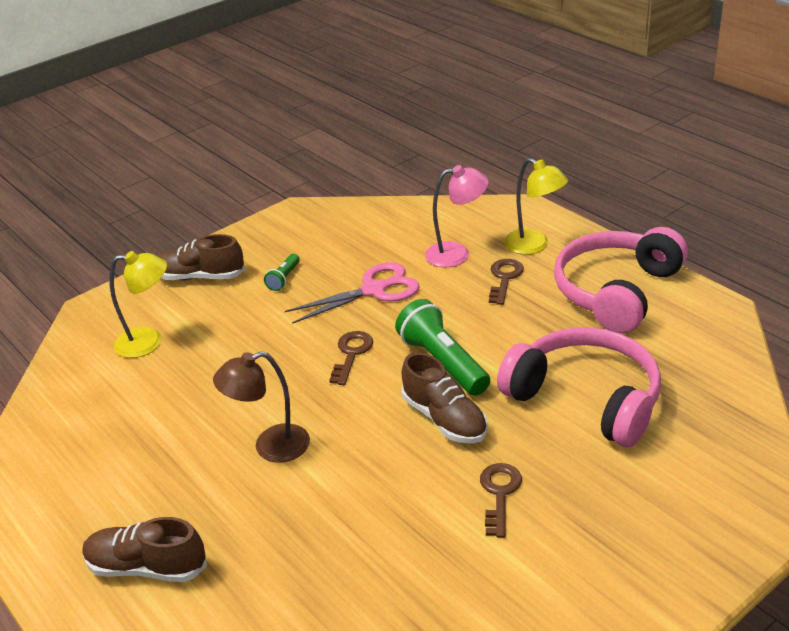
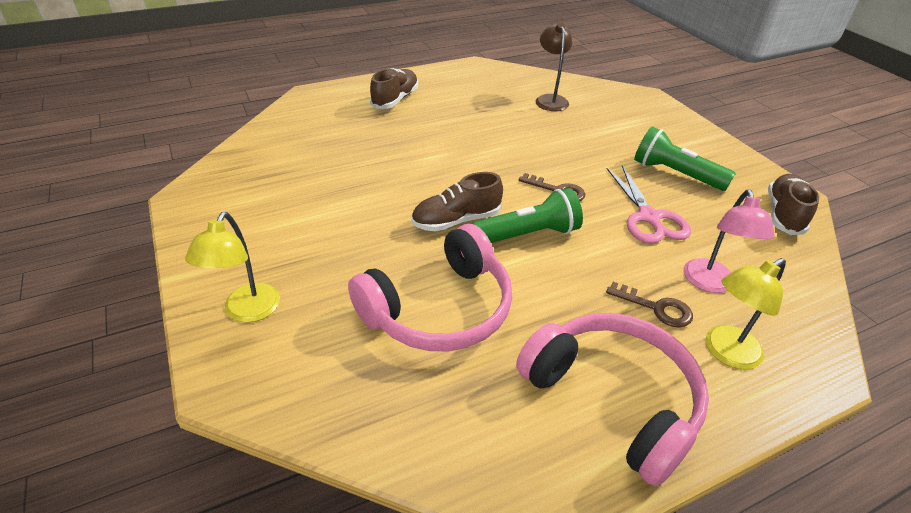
camera: 100 degrees right, 5 degrees up
yellow lamp [109,251,167,358] -> yellow lamp moved to [185,212,280,323]
brown shoe [158,234,245,280] -> brown shoe moved to [768,174,819,235]
brown lamp [213,351,310,463] -> brown lamp moved to [536,22,572,111]
green flashlight [264,254,300,291] -> green flashlight [634,127,736,191], size x2.01
brown key [480,463,522,538] -> none

